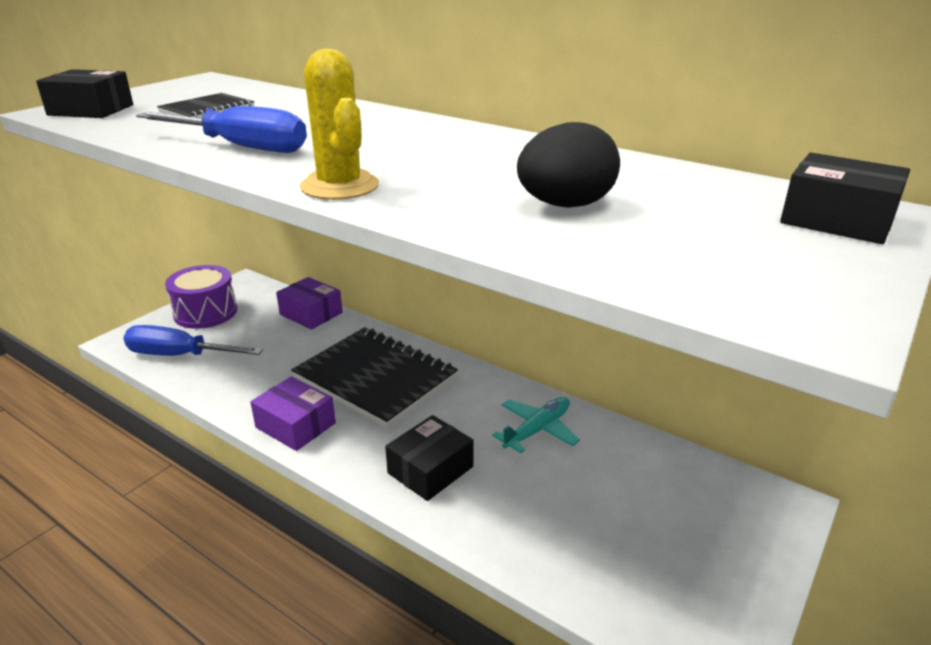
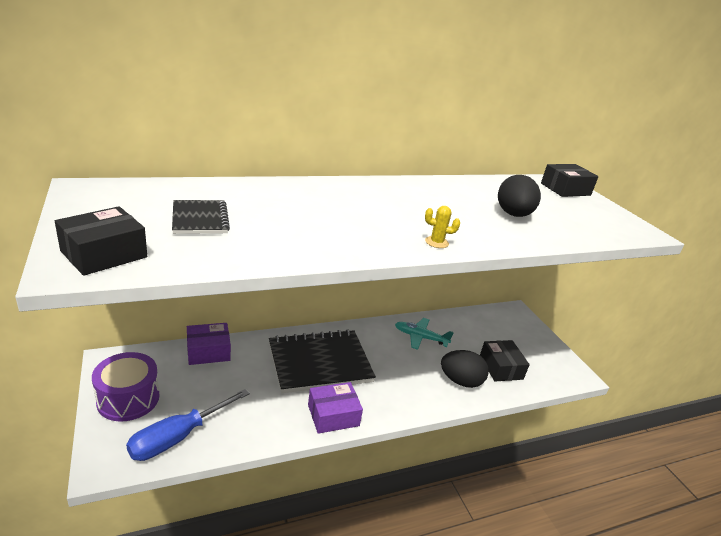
camera: 60 degrees left, 0 degrees up
blue screwdriver [136,106,307,153] -> none
yellow cactus [300,49,379,200] -> yellow cactus [425,206,460,248], size x0.50
black box [385,415,474,501] -> black box moved to [480,340,530,381]
turquoise plane [492,397,580,453] -> turquoise plane turned 60 degrees counterclockwise [395,318,454,350]
none -> black egg [441,350,489,388]

